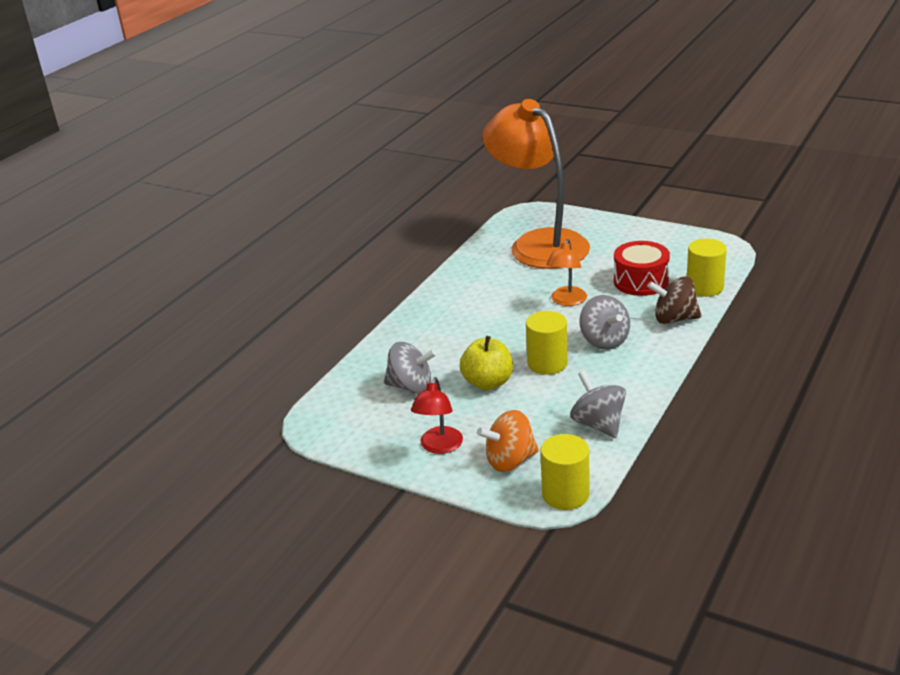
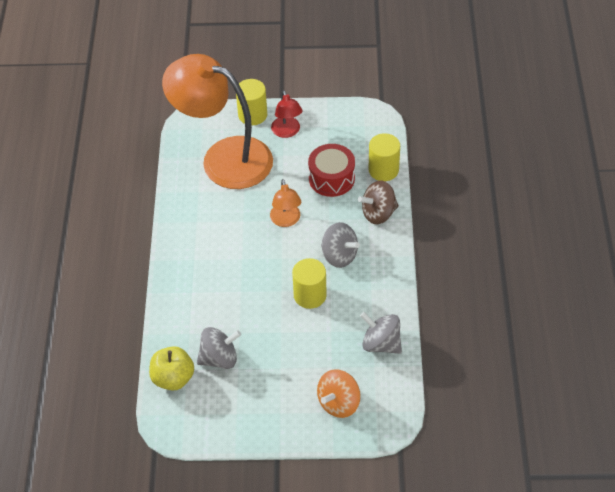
camera: 30 degrees left, 20 degrees up
red lamp [411,377,463,454] -> red lamp moved to [271,90,303,138]
yellow apple [460,336,513,390] -> yellow apple moved to [149,346,194,391]
yellow cylinder [540,434,590,510] -> yellow cylinder moved to [236,79,267,125]

